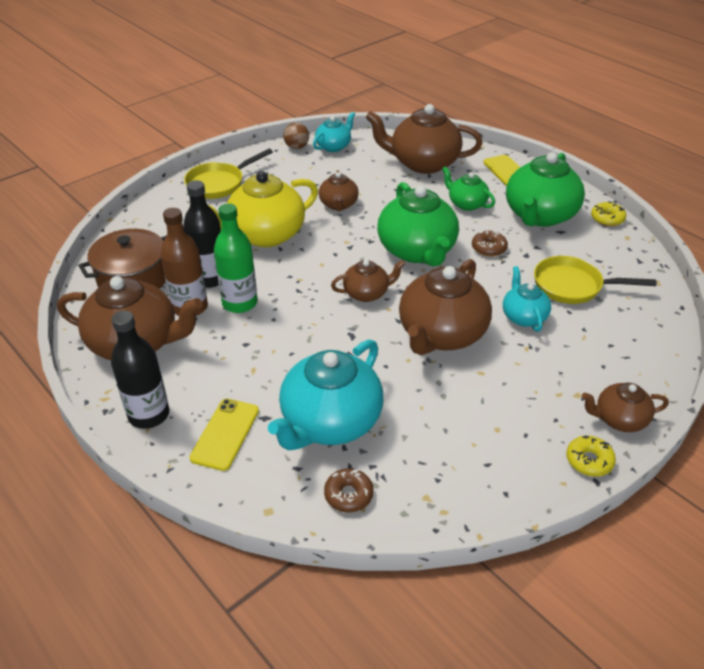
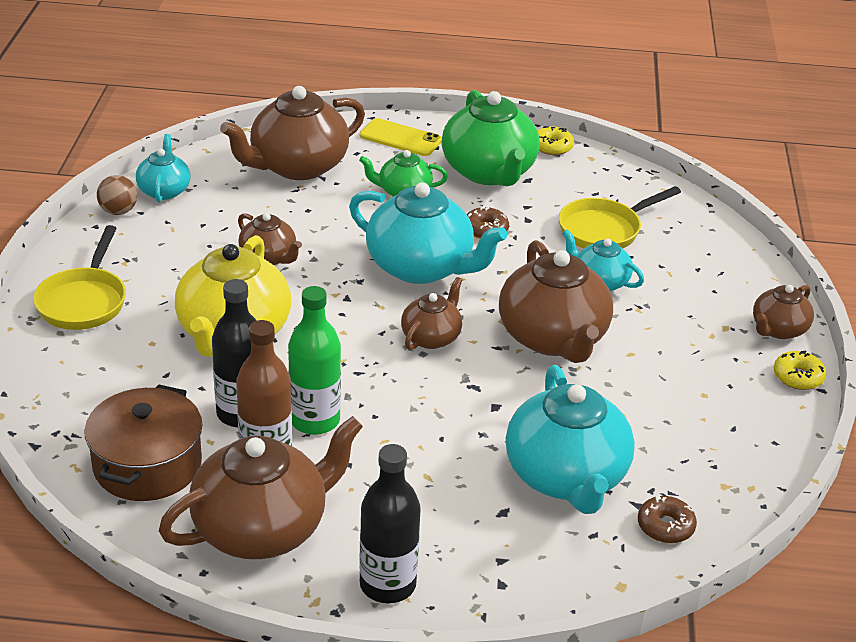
camera: 45 degrees left, 5 degrees down
yellow phone [190,399,259,471] -> none
green teapot [377,182,459,267] -> turquoise teapot [349,182,507,284]

